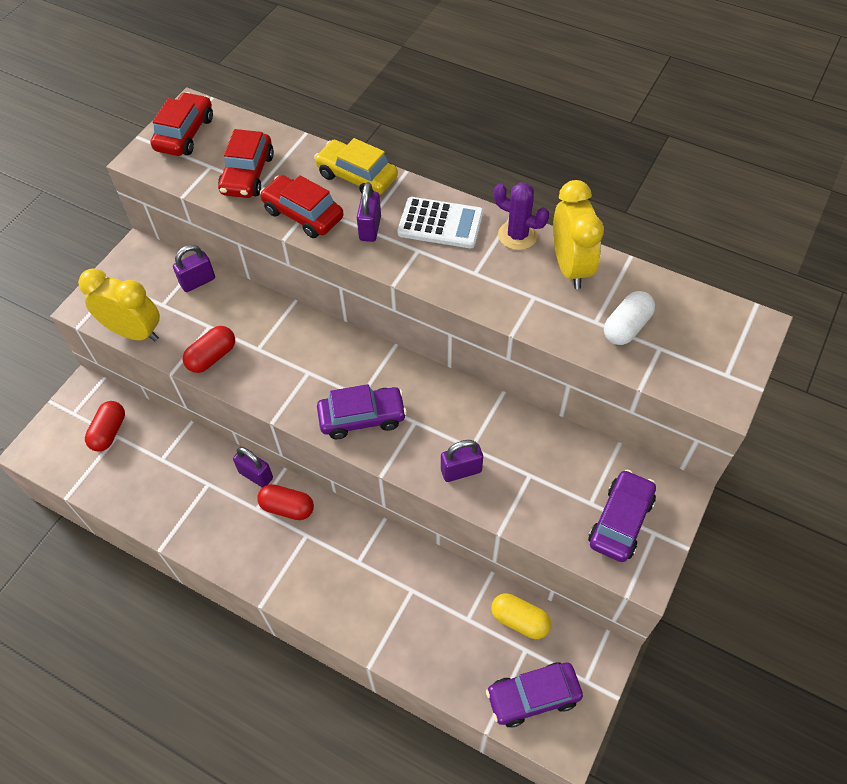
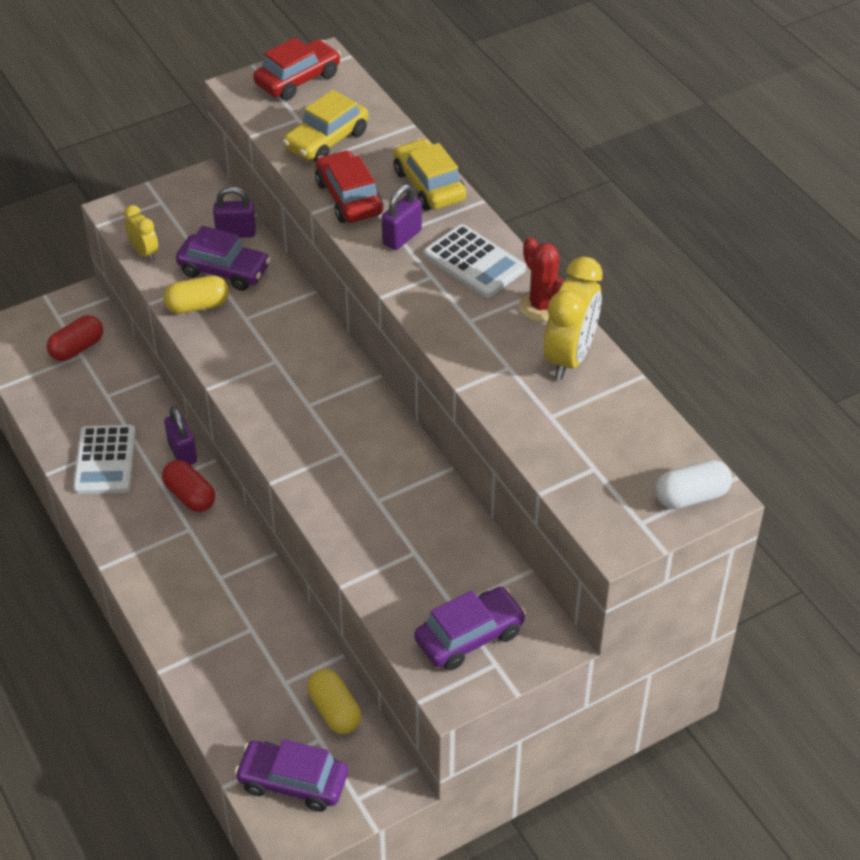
camera: 30 degrees right, 10 degrees down
yellow clock [78,268,160,341] -> yellow clock [124,205,158,261], size x0.55
red capsule [183,326,235,373] -> yellow capsule [163,276,229,314]
red car [218,129,274,198] -> yellow car [283,90,369,162]
purple car [317,384,407,439] -> purple car moved to [176,226,271,291]
purple padlock [441,440,483,482] -> none
purple cactus [494,182,549,250] -> red cactus [519,237,564,322]
white capsule [604,291,655,345] -> white capsule moved to [655,460,732,509]
none -> white calculator [73,425,136,494]

